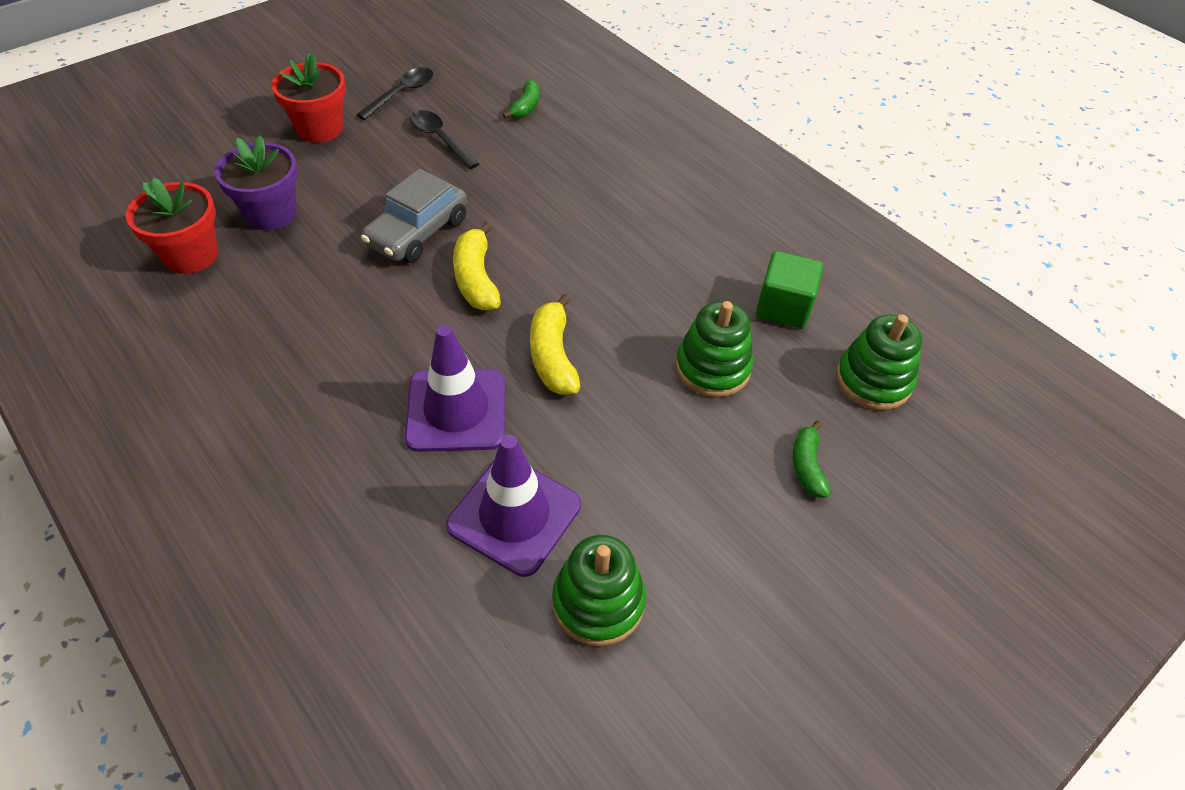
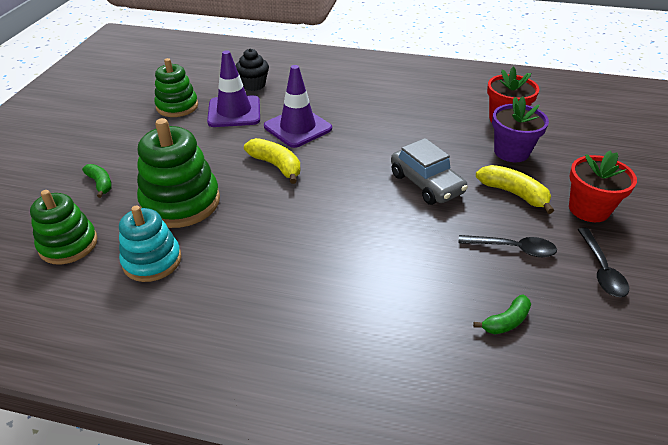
camera: 145 degrees right, 10 degrees down
grey car [361,169,467,263] -> grey car turned 150 degrees clockwise [391,138,468,205]
yellow banana [453,222,501,310] -> yellow banana moved to [476,165,554,214]
green banana [503,80,539,118] -> green banana turned 105 degrees counterclockwise [473,295,531,334]
green stacking toy [676,301,753,397] -> green stacking toy [137,118,220,228], size x1.51
green cube [756,251,823,329] -> turquoise stacking toy [119,206,181,282]
none -> black cupcake [235,49,269,91]

